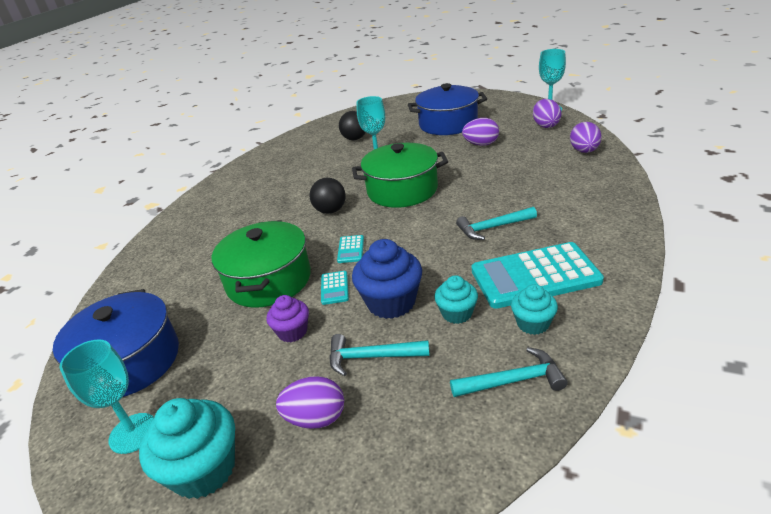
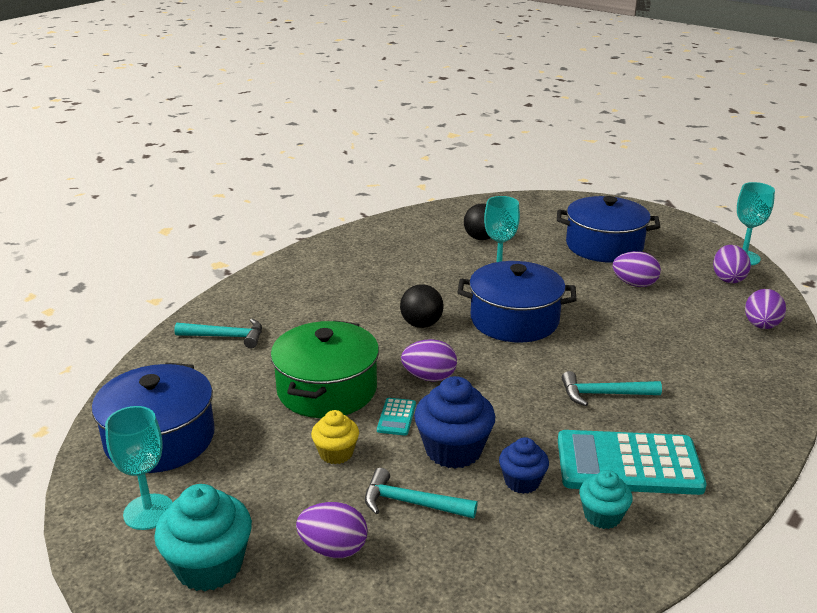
camera: 10 degrees right, 5 degrees down
purple cupcake [267,295,309,342] -> yellow cupcake [311,410,359,464]
turquoise calculator [337,235,364,263] -> purple egg [401,339,457,382]
green pot [352,143,448,208] -> blue pot [458,261,577,342]
turquoise cupcake [434,275,478,324] -> blue cupcake [499,437,549,494]
turquoise hammer [450,347,568,397] -> turquoise hammer moved to [174,319,262,348]

